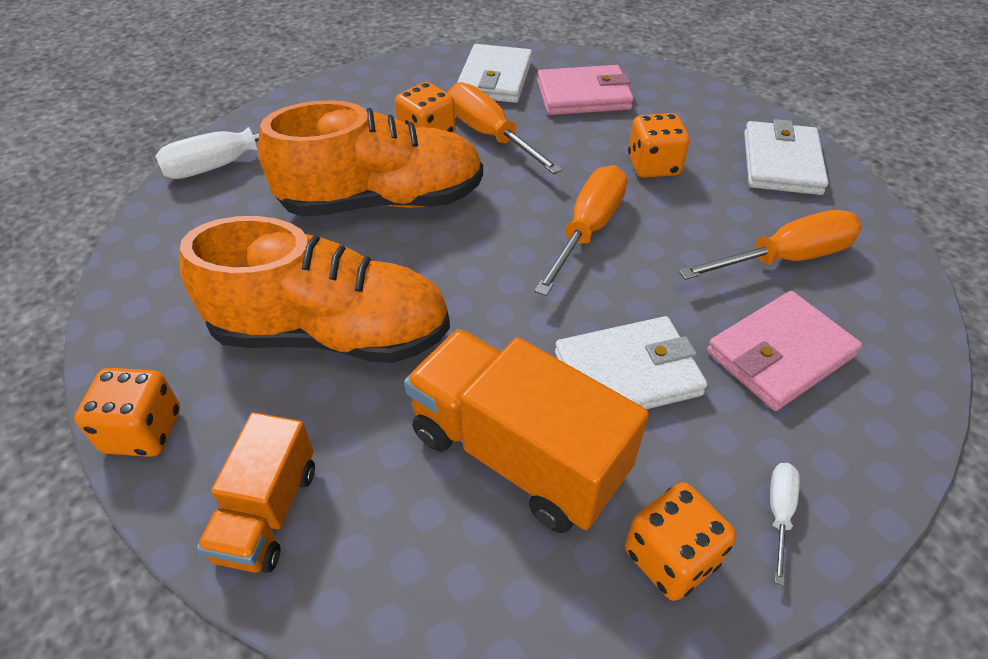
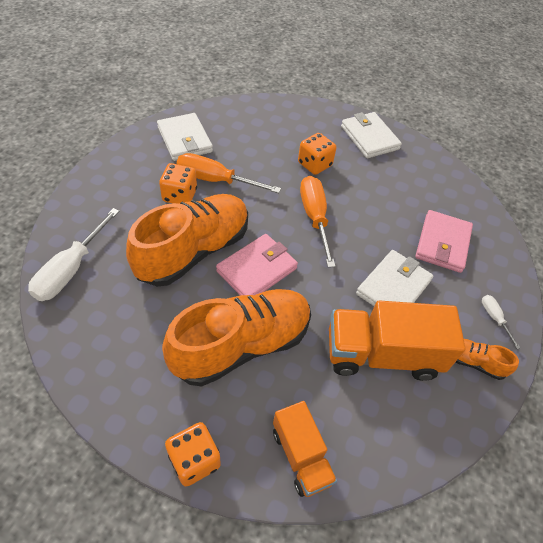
camera: 40 degrees left, 5 degrees up
pink wallet [537,65,634,115] -> pink wallet moved to [216,234,298,296]
orange dice [625,482,736,601] -> orange shoe [456,339,519,380]
orange screwdriver [678,210,862,280] -> none

